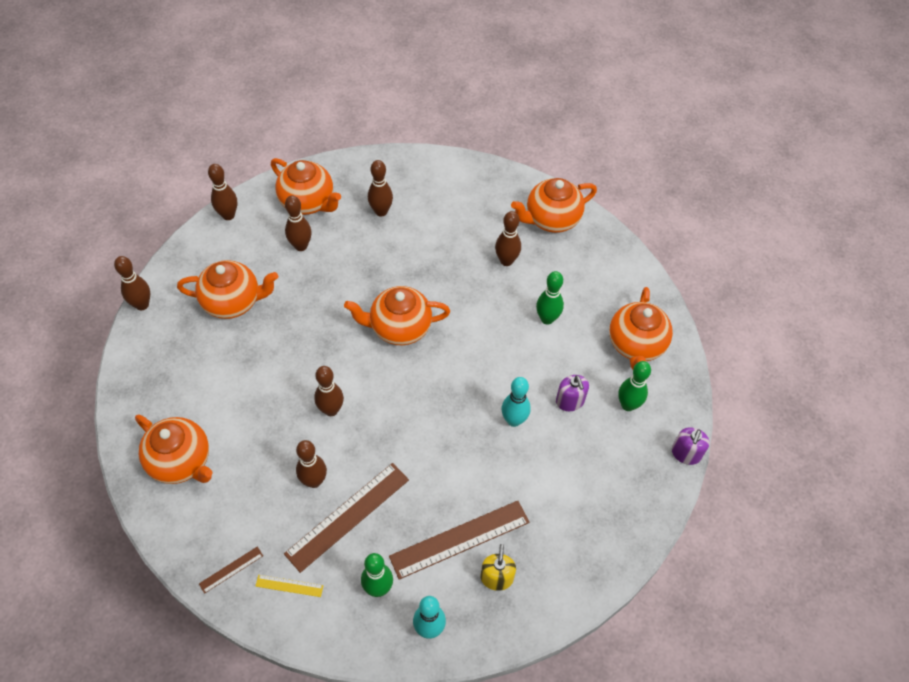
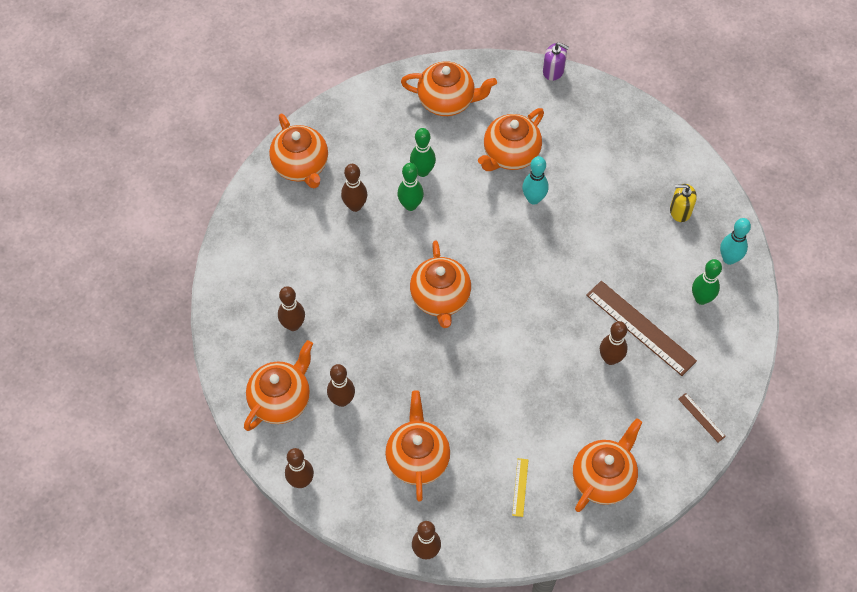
camera: 90 degrees left, 5 degrees up
yellow ruler [255,575,324,597] -> yellow ruler moved to [512,458,528,517]
brown bowling pin [314,366,344,416] -> none
brown ruler [389,501,529,580] -> none
purple soap dispenser [556,375,589,411] -> orange teapot [478,108,544,171]
green bowling pin [618,361,651,411] -> green bowling pin moved to [397,163,424,211]

